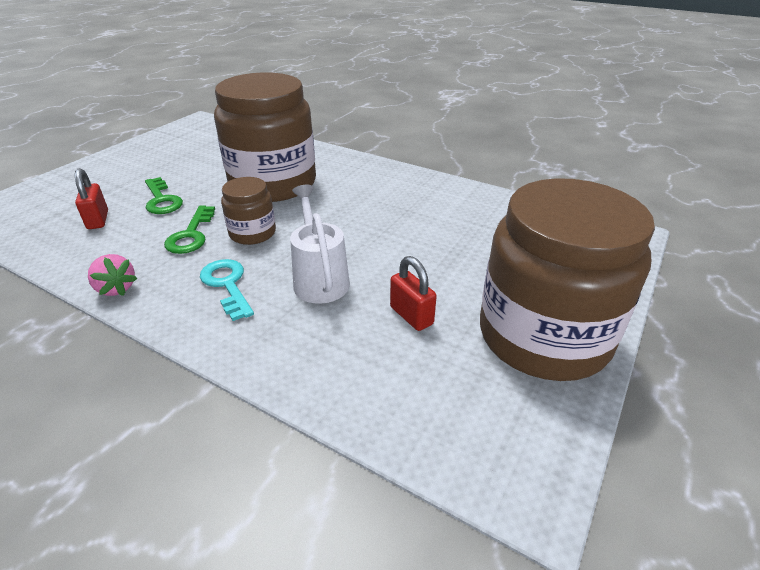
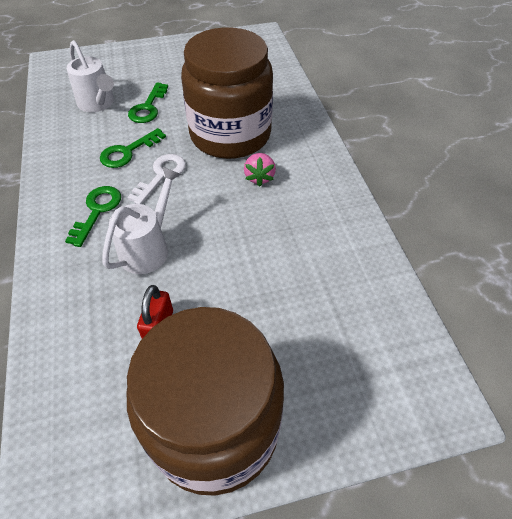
camera: 45 degrees right, 15 degrees up
red padlock [75,168,108,229] -> white watering can [66,40,114,112]
pink strawberry [88,254,138,296] -> pink strawberry moved to [244,153,276,187]
turquoise key [200,259,254,321] -> green key [65,186,121,247]
brown jar [221,177,276,245] -> white key [127,154,186,204]

